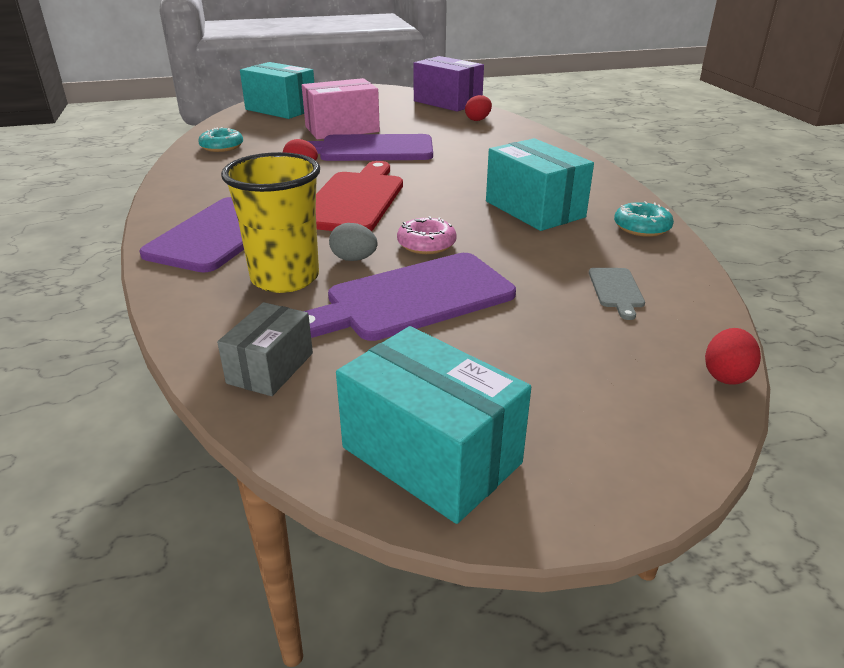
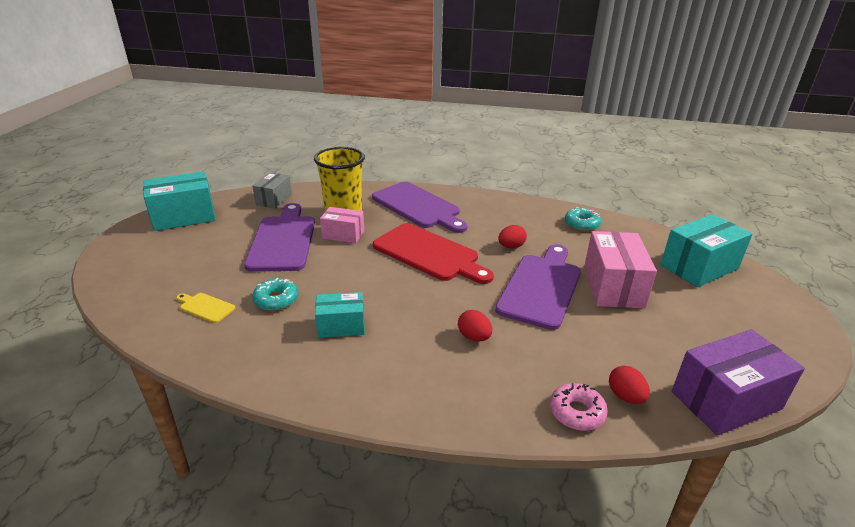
camera: 115 degrees right, 0 degrees up
grey box [217,302,313,396] -> grey box turned 60 degrees clockwise [253,172,292,208]
grey egg [329,223,378,261] -> pink box [320,207,364,243]
pink donut [397,216,457,254] -> pink donut moved to [550,383,608,431]
turquoise box [486,138,594,231] -> turquoise box [315,292,365,338], size x0.60
grey cutting board [589,268,645,320] -> yellow cutting board [176,293,235,323]
turquoise donut [614,201,674,237] -> turquoise donut moved to [252,278,298,311]
red egg [705,328,761,385] -> red egg moved to [458,310,492,341]

